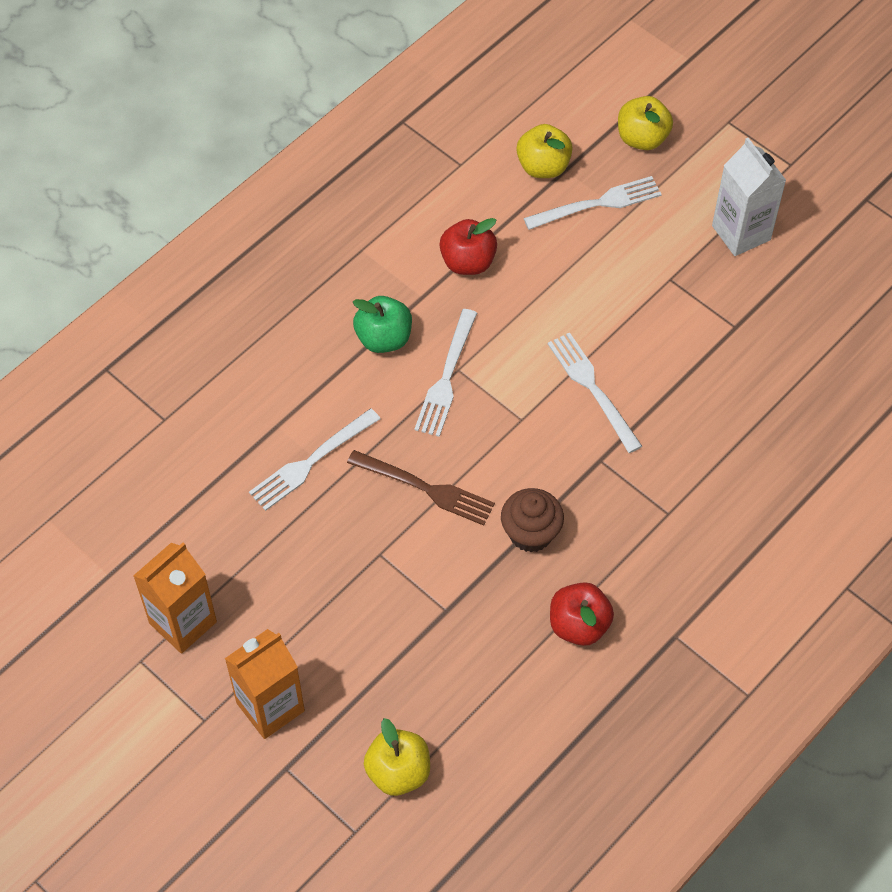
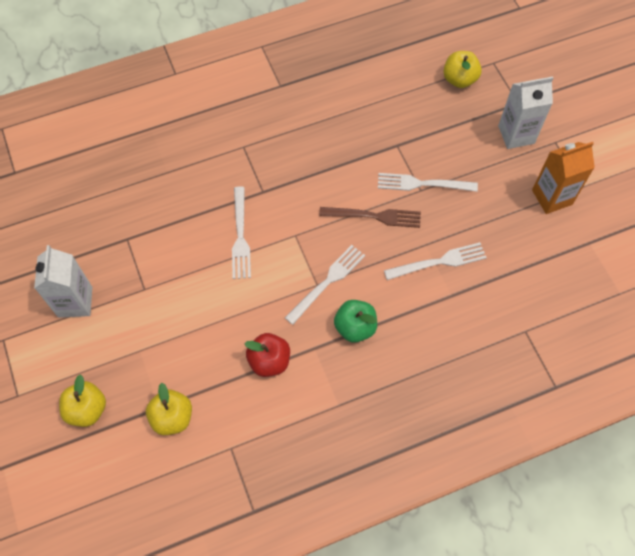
camera: 155 degrees left, 5 degrees up
orange carton [225,629,305,739] -> white carton [498,77,553,149]
brown fork [347,450,495,526] -> brown fork turned 135 degrees clockwise [319,207,421,228]
brown cupcake [501,488,564,553] -> none
white fork [524,176,662,230] -> white fork moved to [378,173,478,192]
red apple [550,582,614,646] -> none

